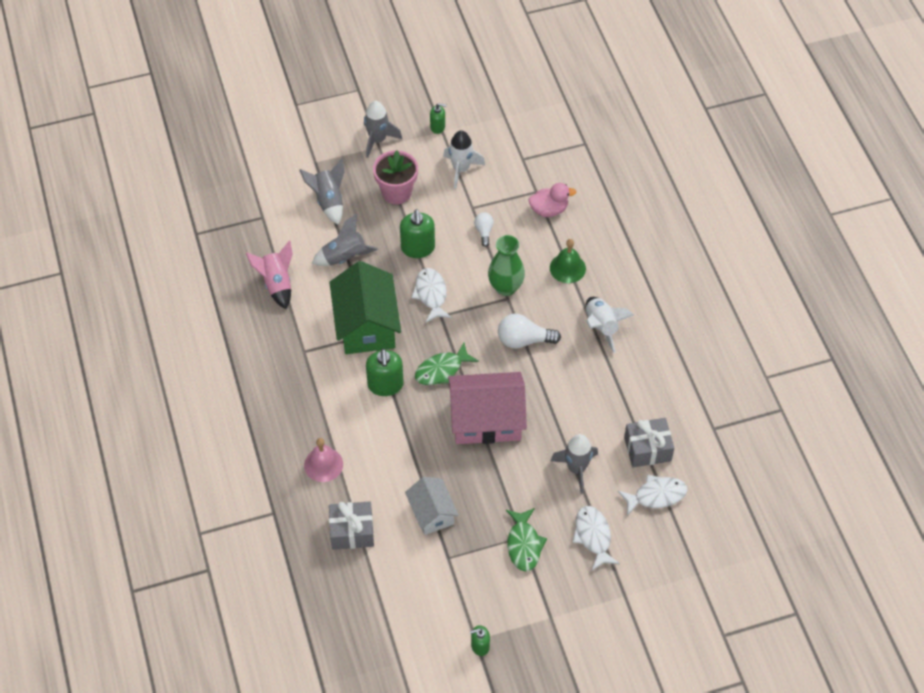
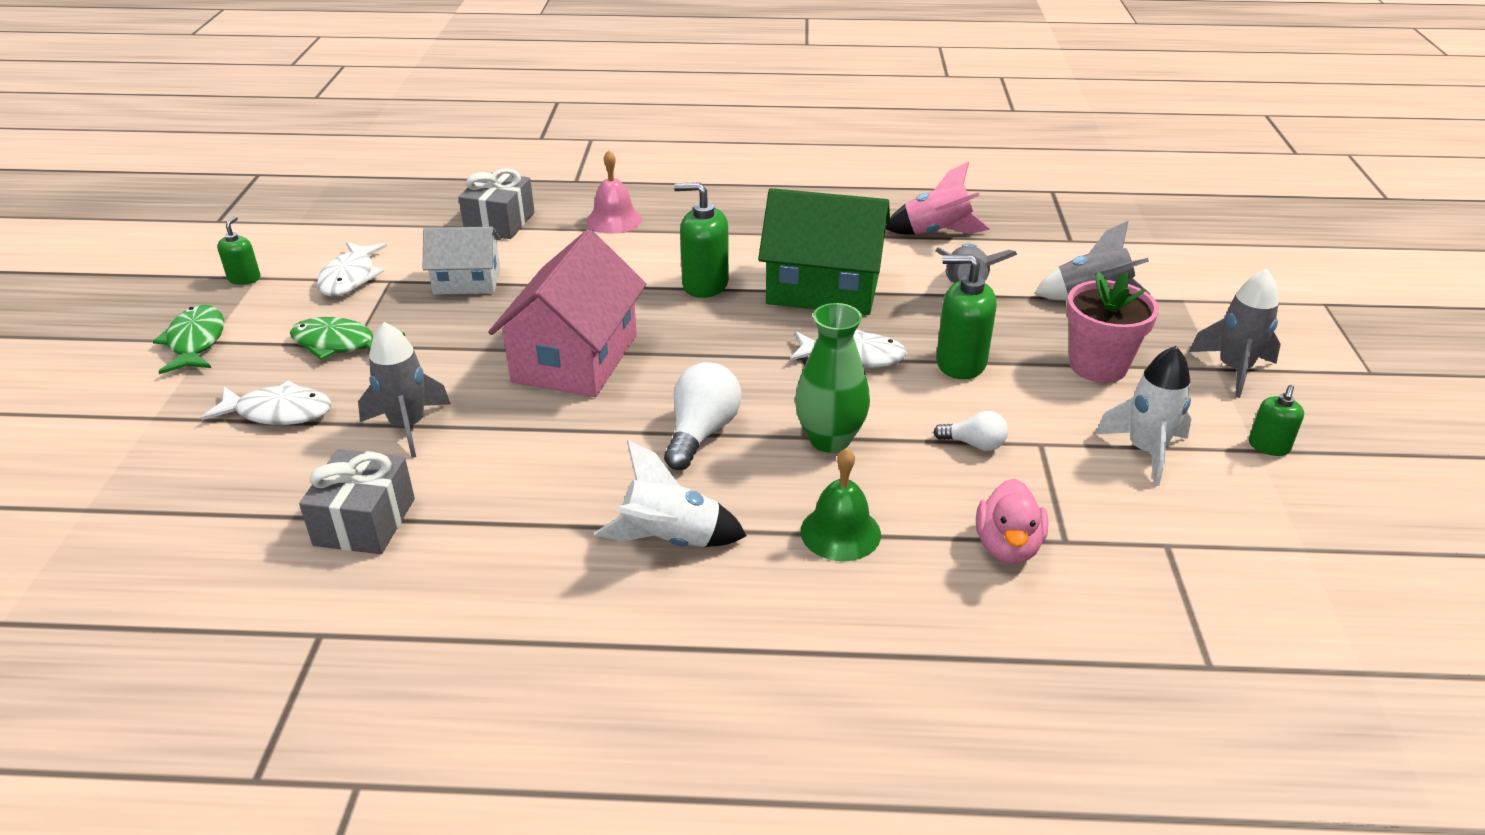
camera: 110 degrees right, 20 degrees down
green fish [415,342,479,385] -> green fish moved to [153,305,224,374]
white fish [618,475,688,516] -> white fish moved to [317,242,387,297]

